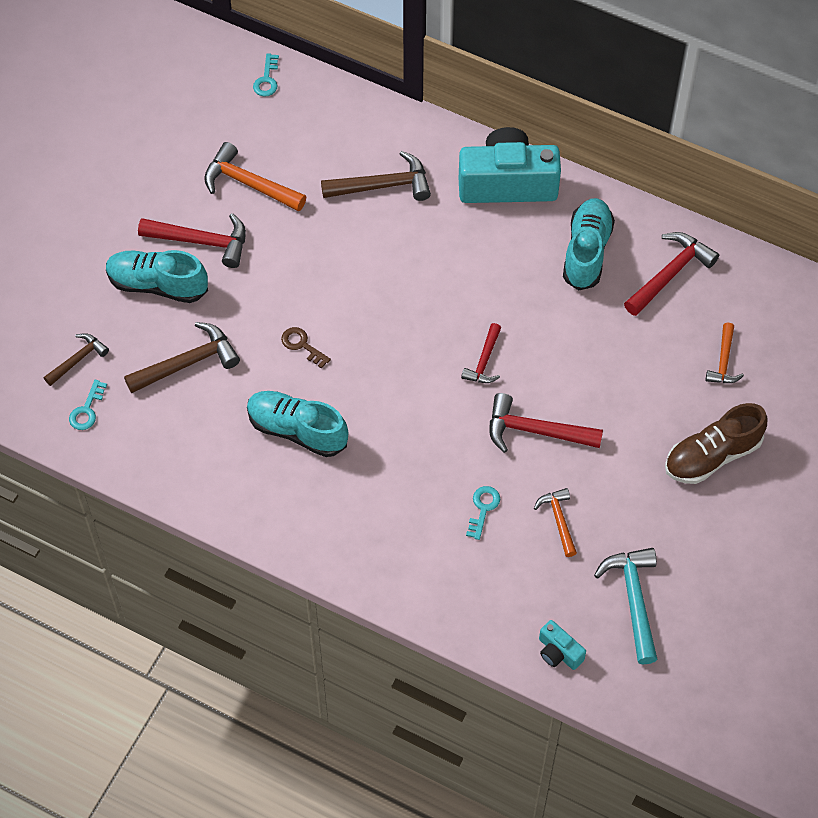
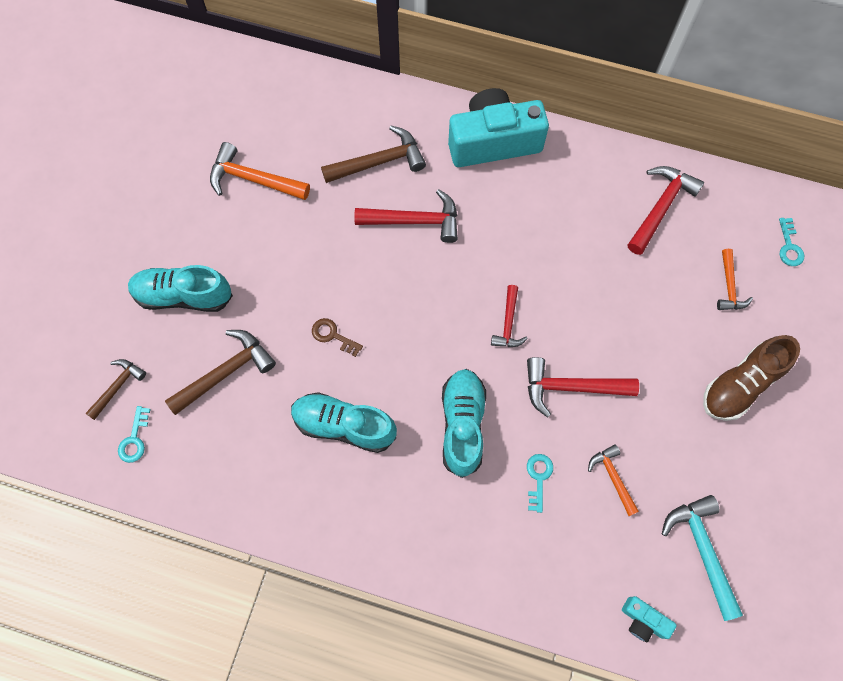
camera: 10 degrees left, 10 degrees up
red hammer [138,213,246,268] -> red hammer moved to [354,189,458,243]
turquoise key [253,53,279,97] -> turquoise key moved to [779,218,805,266]
turquoise shoe [563,198,615,290] -> turquoise shoe moved to [442,369,486,478]

